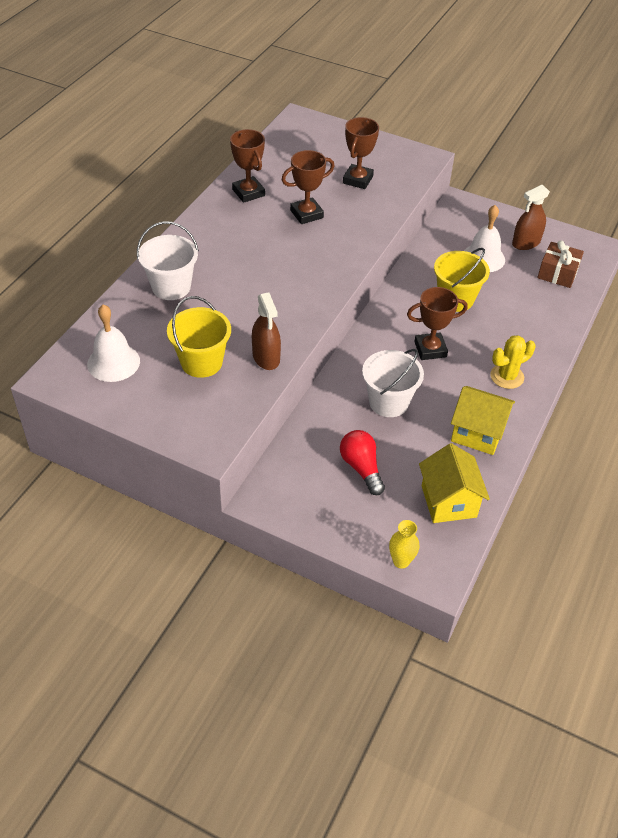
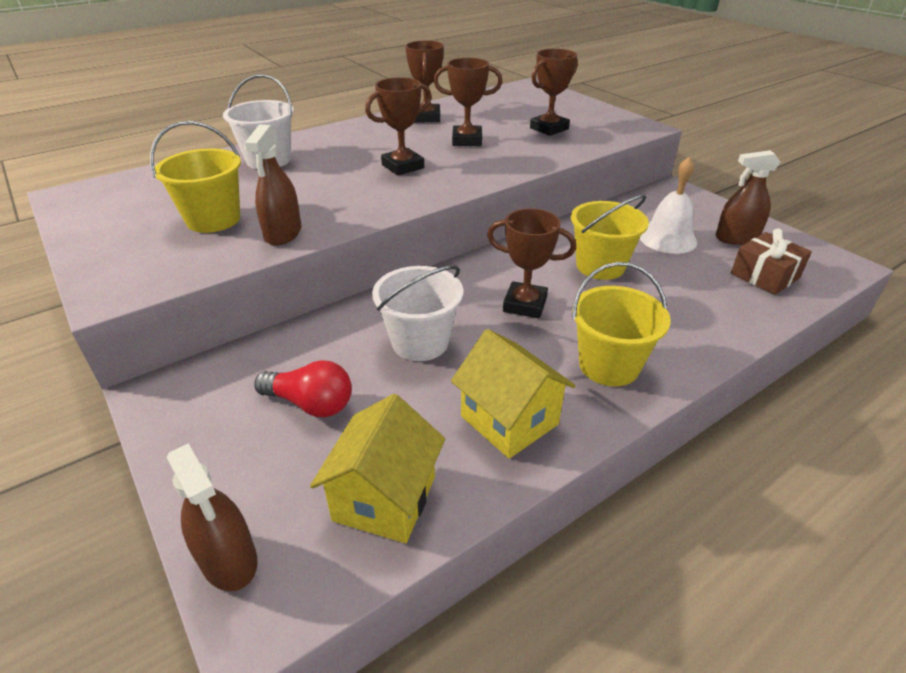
camera: 30 degrees right, 10 degrees down
white bell [87,304,140,382] -> none
red light bulb [340,430,385,495] -> red light bulb turned 105 degrees clockwise [254,360,352,417]
yellow vase [389,520,420,569] -> brown spray bottle [167,443,258,591]
yellow cactus [490,335,535,389] -> yellow bucket [572,262,671,386]
none -> brown trophy [365,77,432,176]

